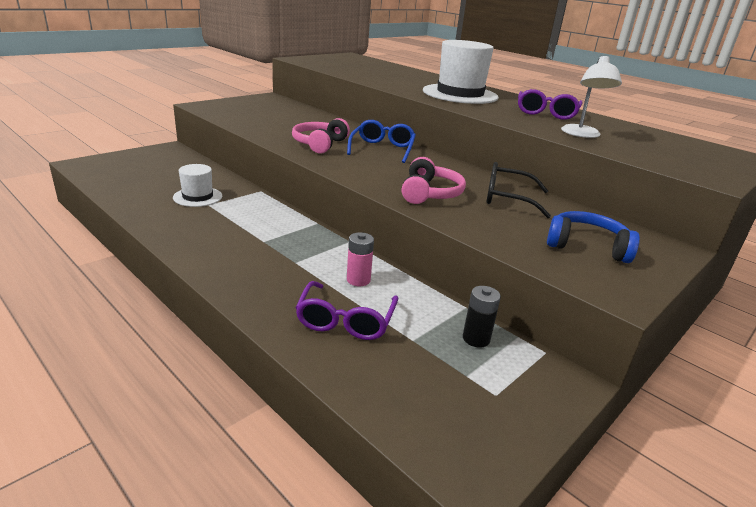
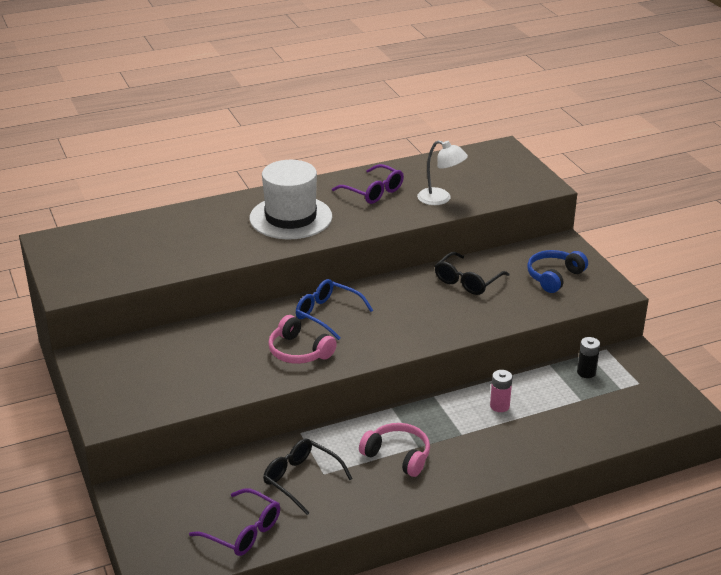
camera: 65 degrees left, 5 degrees up
white hat [173,164,222,207] -> black glasses [263,438,353,515]
purple glasses [295,281,398,340] -> purple glasses moved to [189,488,280,556]
pink headphones [402,157,466,204] -> pink headphones moved to [359,423,430,477]

